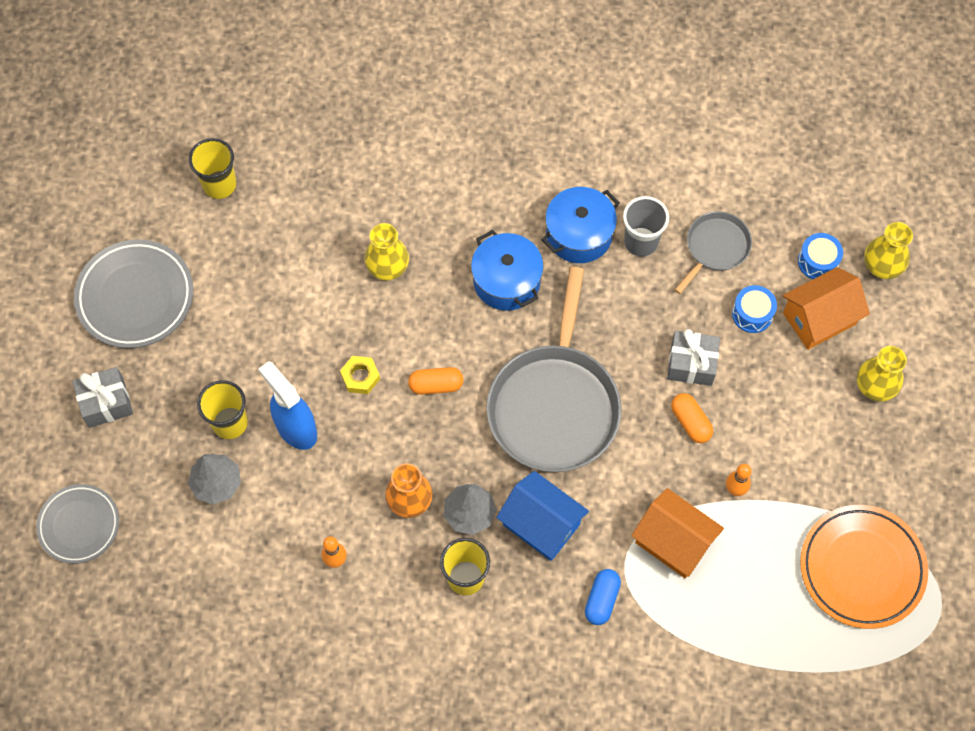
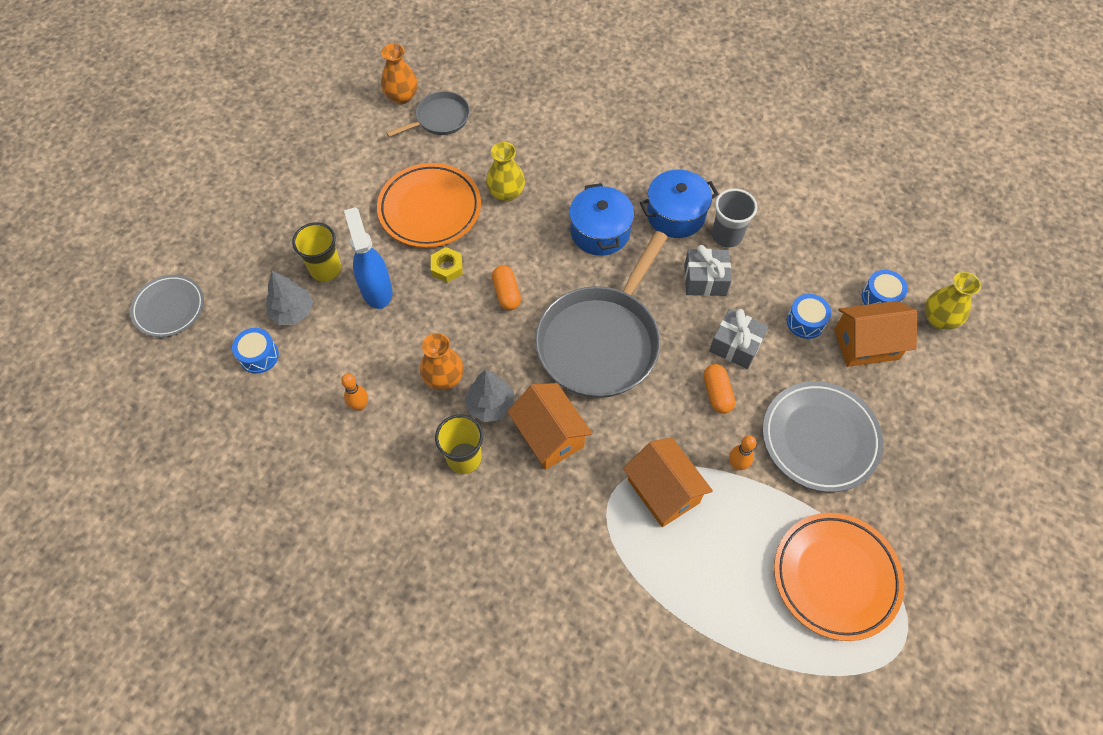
camera: 20 degrees right, 5 degrees down
grey gift [72,367,133,428] -> grey gift moved to [684,245,732,296]
grey plate [74,239,193,348] -> grey plate moved to [763,381,883,492]
yellow cup [189,138,236,199] -> orange vase [381,44,418,104]
orange capsule [408,367,464,395] -> orange capsule turned 60 degrees clockwise [492,265,521,310]
blue house [496,471,589,561] -> orange house [507,383,593,470]
blue capsule [585,569,621,625] -> none
grey pan [675,211,752,294] -> grey pan moved to [386,91,470,137]
yellow vase [857,346,907,402] -> none
none -> blue drum [232,328,279,374]
none -> orange plate [377,163,481,248]

